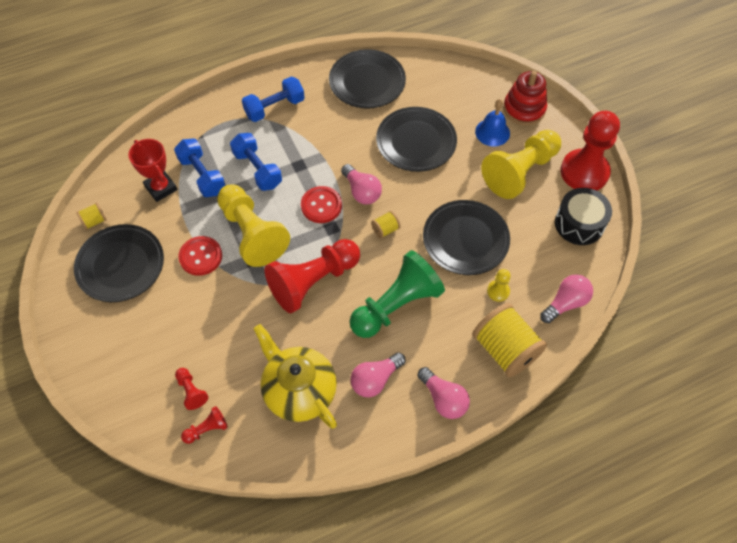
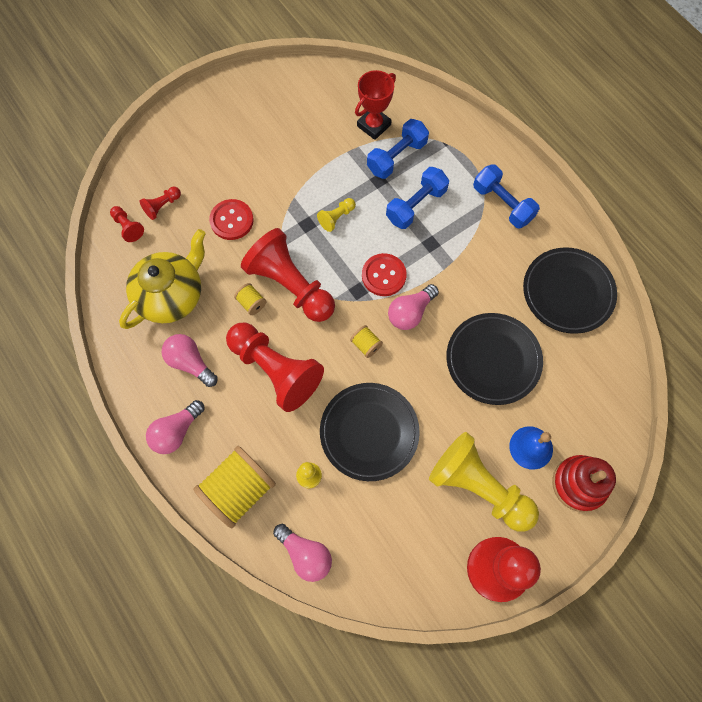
camera: 80 degrees right, 10 degrees up
black plate [74,224,164,302] -> none
yellow spool [76,202,107,230] -> yellow spool moved to [234,283,266,315]
red button [178,236,222,276] -> red button moved to [209,199,254,240]
yellow pawn [217,185,290,267] -> yellow pawn [317,198,356,232], size x0.43
green pawn [350,250,445,338] -> red pawn [226,322,324,412]
black drum [555,188,612,245] -> none

